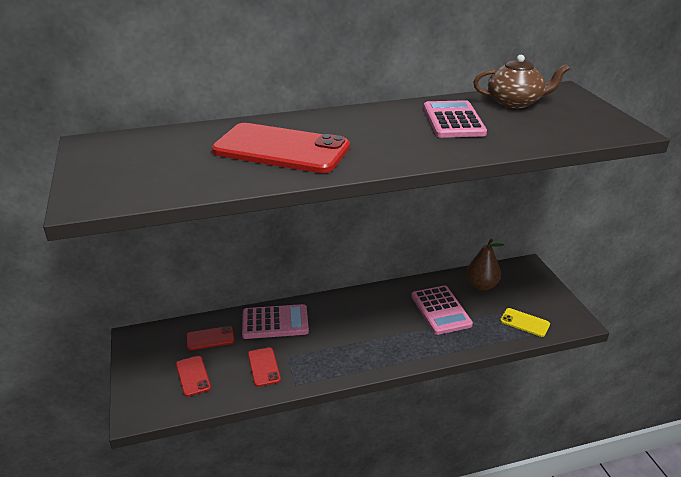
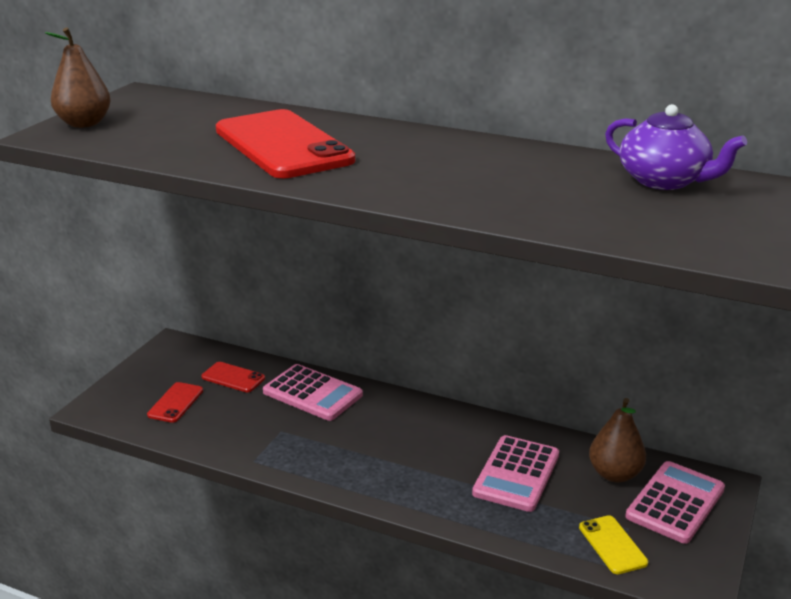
camera: 40 degrees right, 5 degrees down
red phone [248,347,281,387] -> none
pink calculator [424,100,487,138] -> pink calculator moved to [625,461,725,544]
brown teapot [473,55,570,108] -> purple teapot [605,104,747,190]
none -> brown pear [45,27,111,128]

